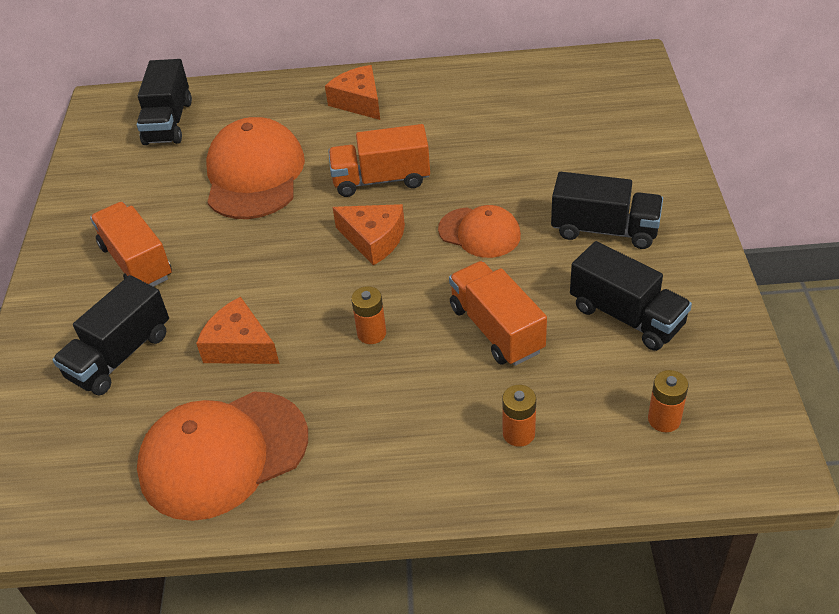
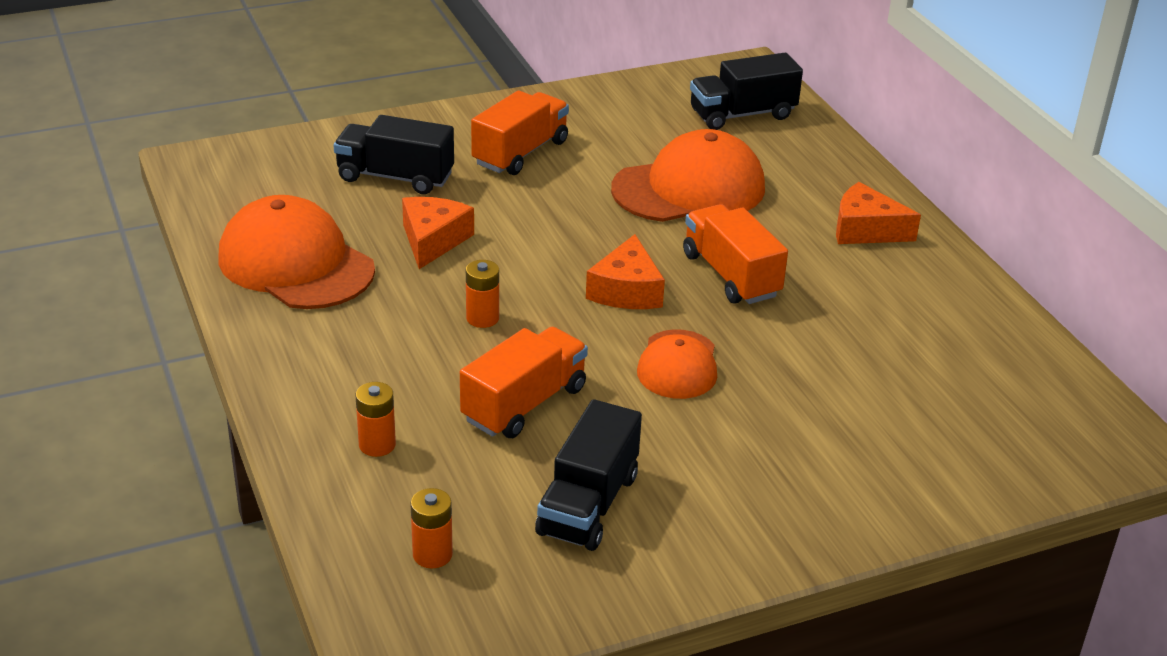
camera: 65 degrees right, 10 degrees down
orange cheese [325,65,380,120] -> orange cheese turned 105 degrees counterclockwise [836,182,921,244]
black truck [551,172,663,249] -> none

